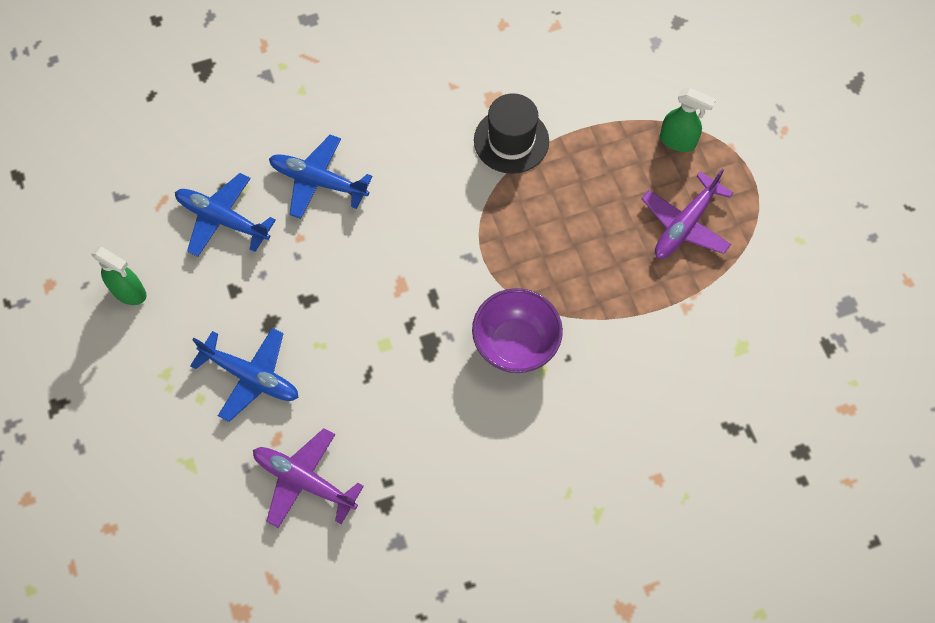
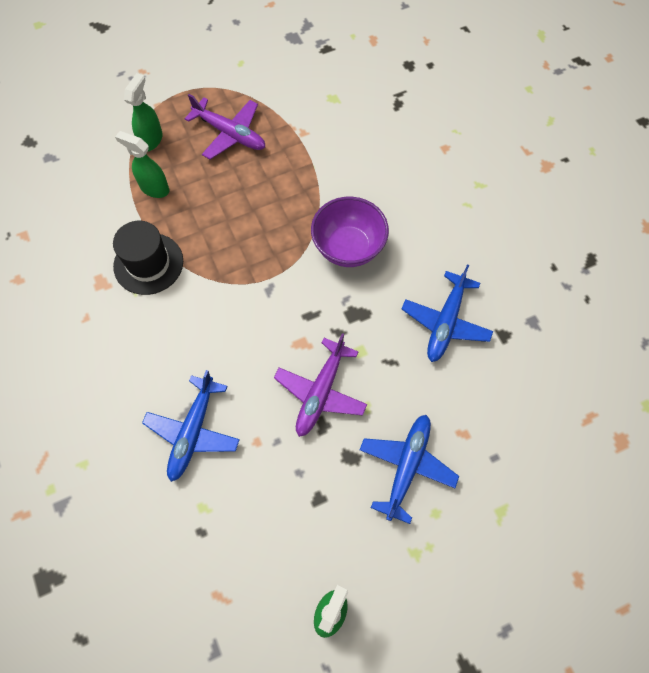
camera: 95 degrees left, 0 degrees up
blue plane [175,173,276,257] -> blue plane moved to [402,264,493,362]
purple plane [253,428,364,528] -> purple plane moved to [274,333,367,437]
none -> green spray bottle [115,131,169,198]

